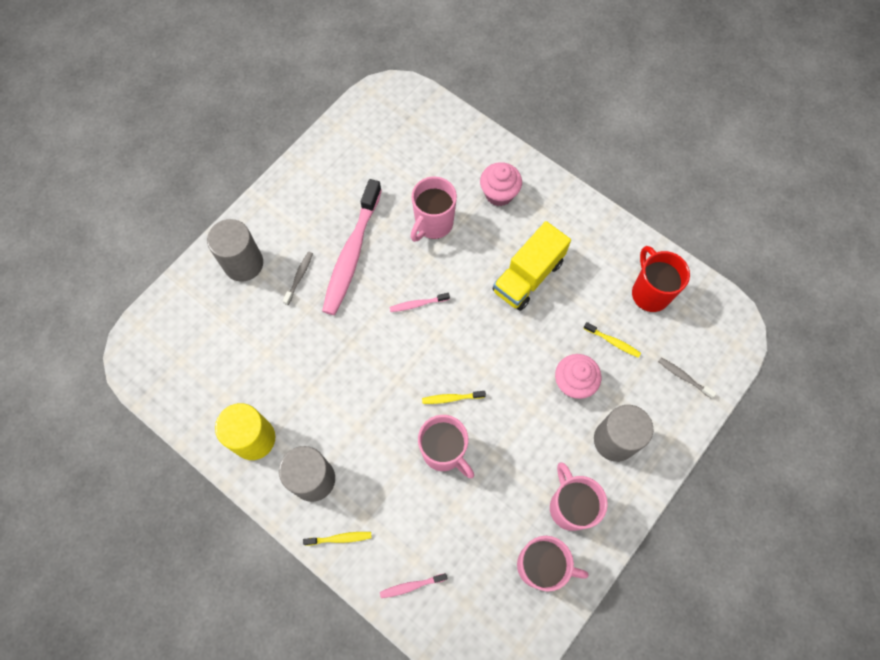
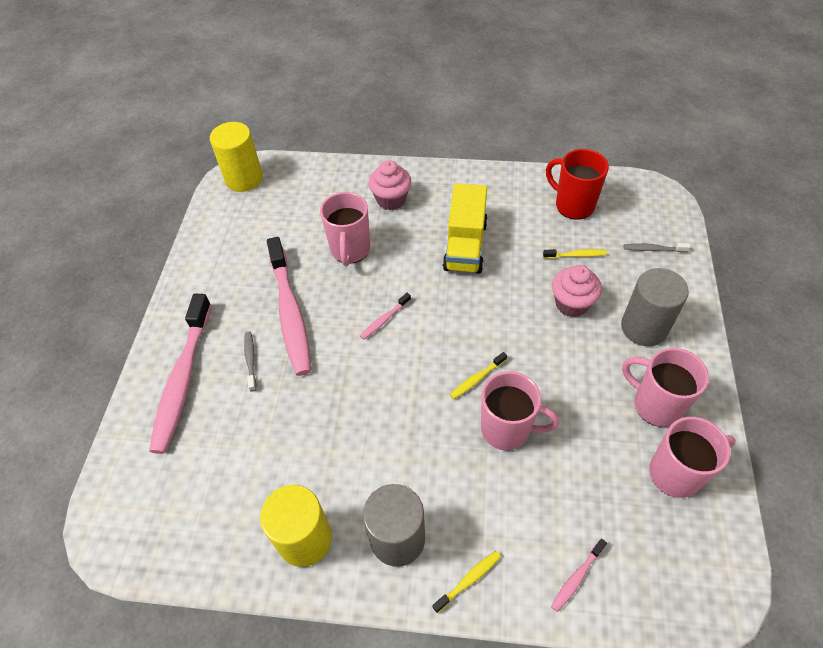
camera: 30 degrees left, 15 degrees down
grey cylinder [207,219,263,282] -> pink toothbrush [149,294,211,454]
none -> yellow cylinder [210,122,263,192]

